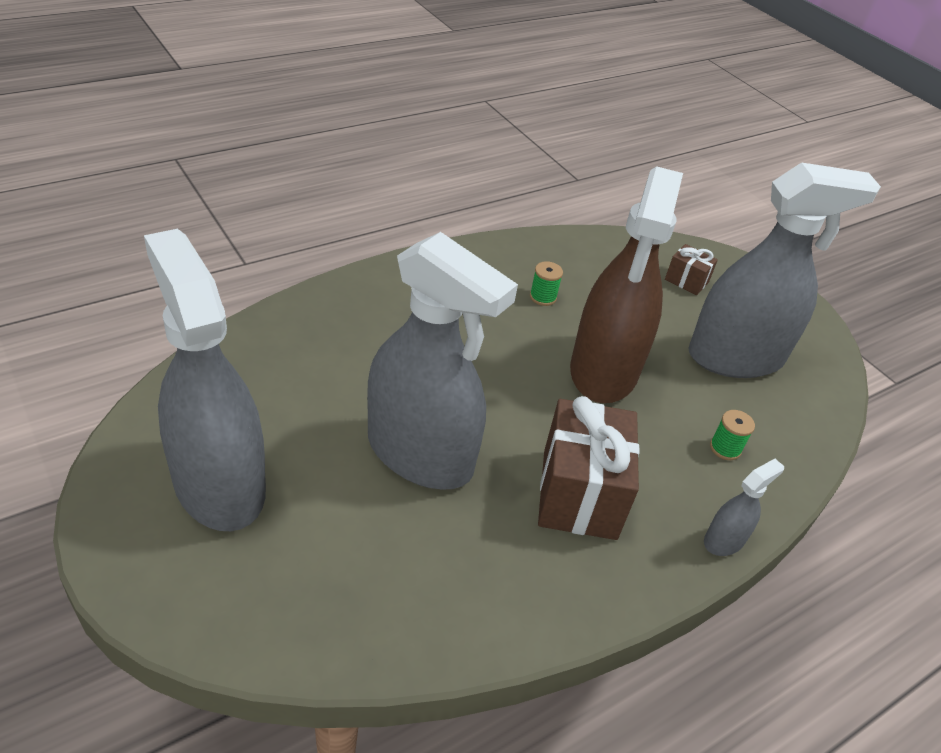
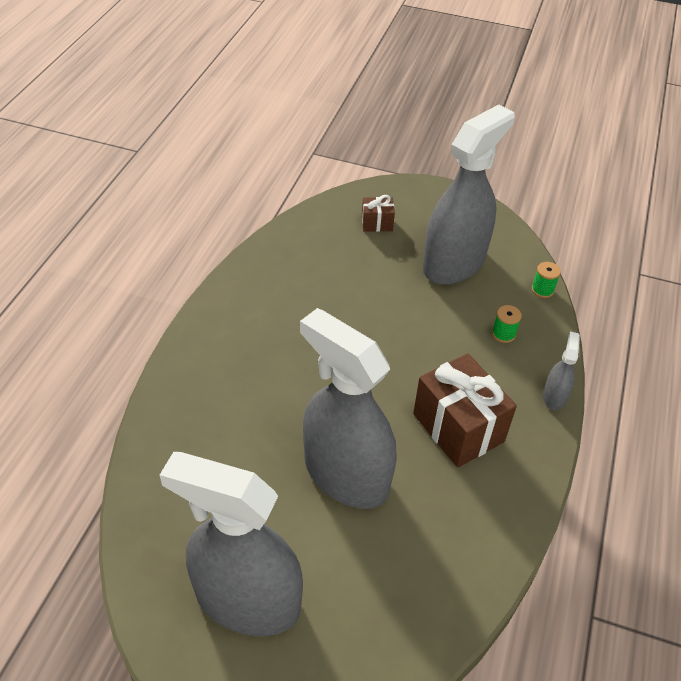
camera: 35 degrees left, 5 degrees up
grey spray bottle [367,232,518,490] -> grey spray bottle turned 135 degrees counterclockwise [300,308,397,509]
green spool [530,261,563,306] -> green spool moved to [531,262,561,298]
brown spray bottle [570,166,683,403] -> none

